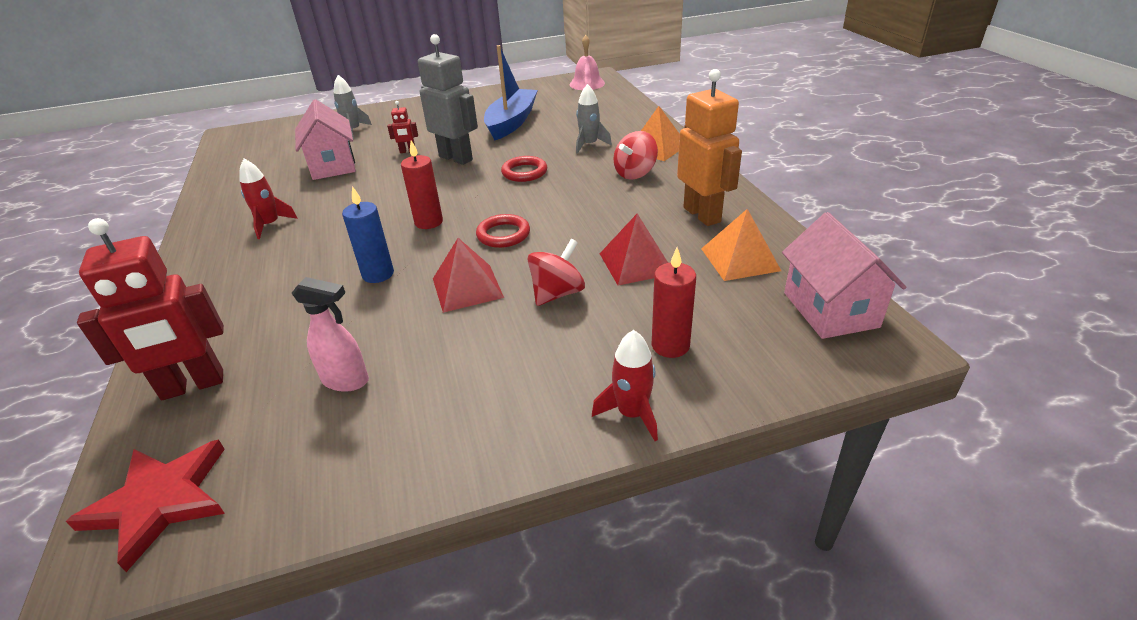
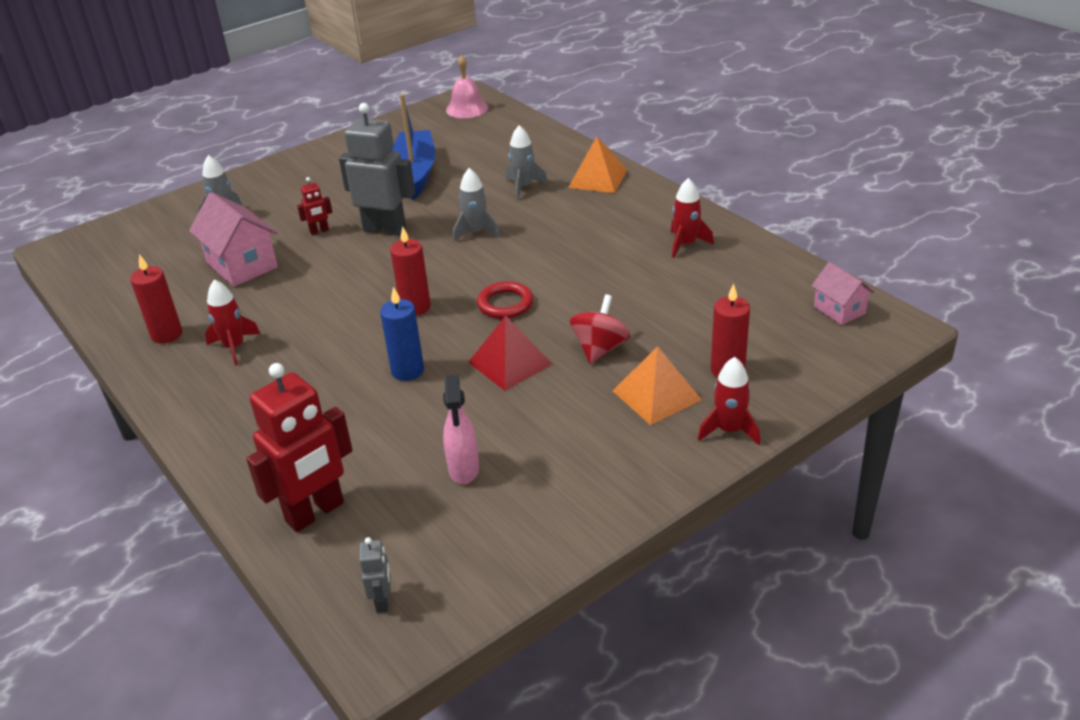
camera: 20 degrees left, 0 degrees up
red star [66,439,225,572] -> grey robot [359,537,391,613]
pink spray bottle [292,277,369,392] -> pink spray bottle turned 90 degrees clockwise [443,375,479,484]
red ring [501,156,547,182] -> grey rocket [453,168,500,242]
red pyramid [600,214,668,286] -> none
red spinning top [613,131,658,180] -> none
orange robot [677,69,742,226] -> red rocket [671,178,714,258]
orange pyramid [701,209,781,281] -> orange pyramid moved to [613,346,702,425]
pink house [782,212,907,339] -> pink house [811,262,874,325], size x0.59
none -> red candle [130,254,182,344]

